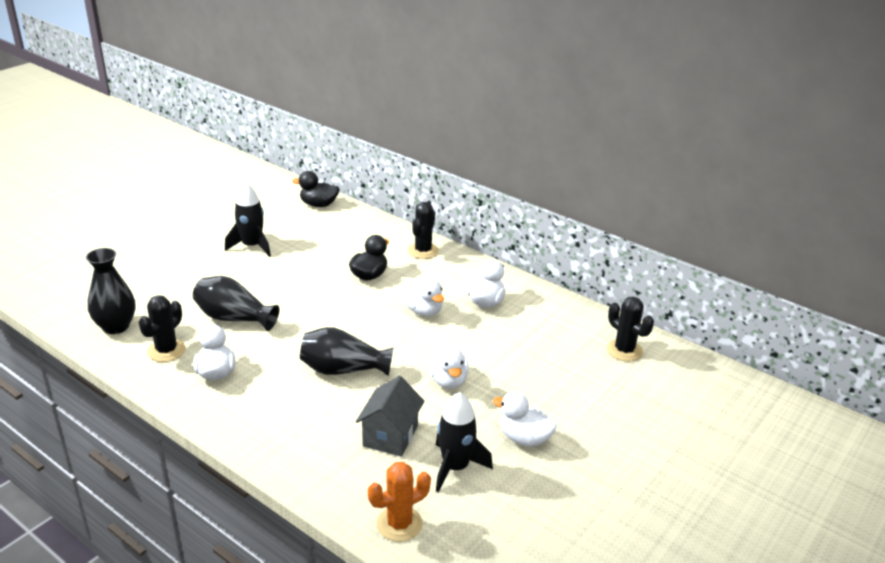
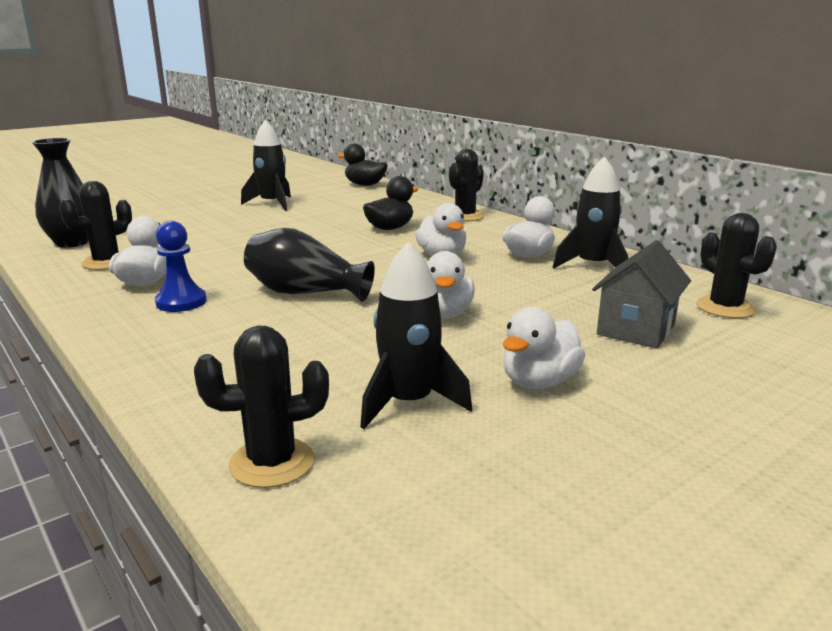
camera: 15 degrees right, 10 degrees down
black vase [193,276,279,331] -> none
grey house [356,376,424,457] -> grey house moved to [592,240,691,349]
orange cactus [368,462,431,542] -> black cactus [194,325,329,488]
white duck [493,392,557,447] -> white duck turned 90 degrees counterclockwise [503,307,585,389]
none -> blue pawn [155,221,207,312]
none -> black rocket [552,156,628,269]

